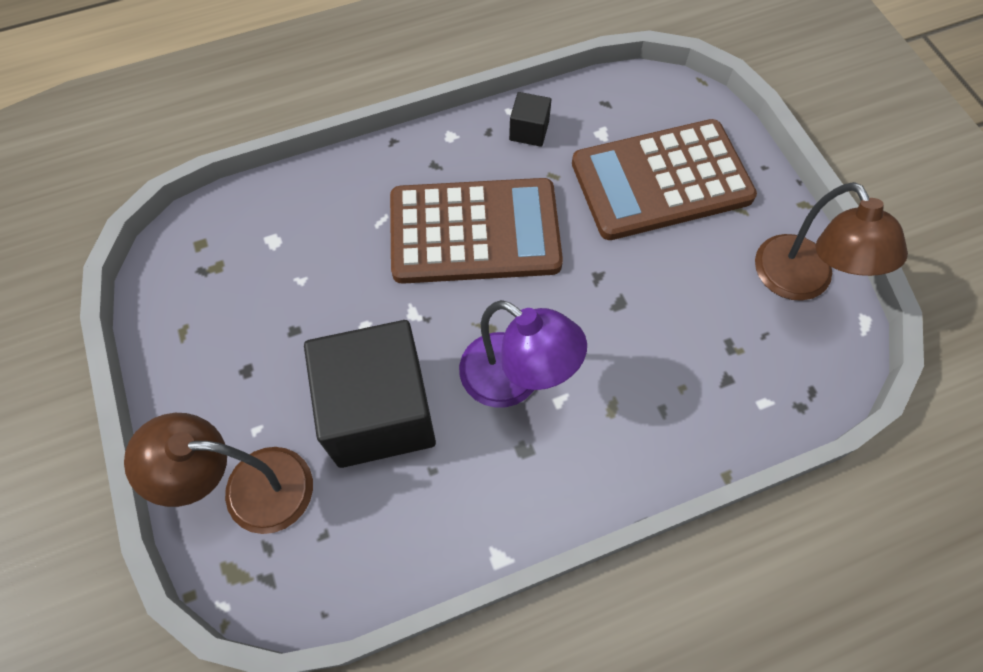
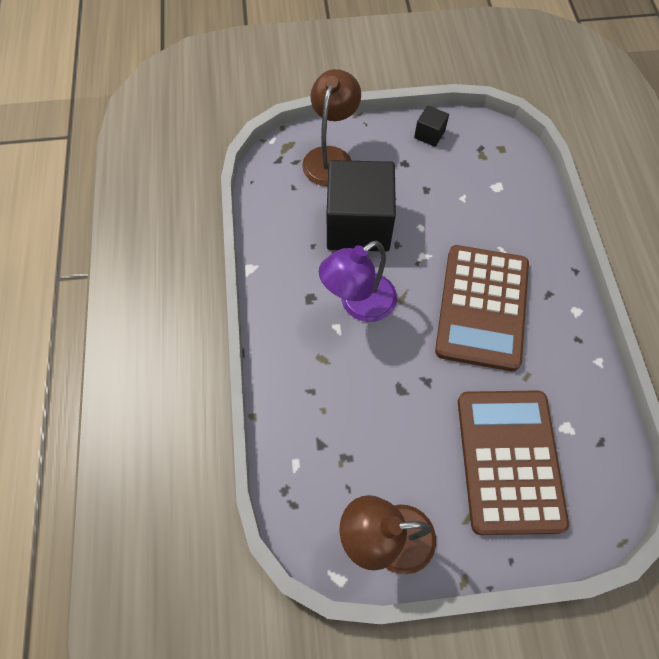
camera: 105 degrees right, 0 degrees up
black cube [509,92,551,147] -> black cube moved to [414,105,449,147]

